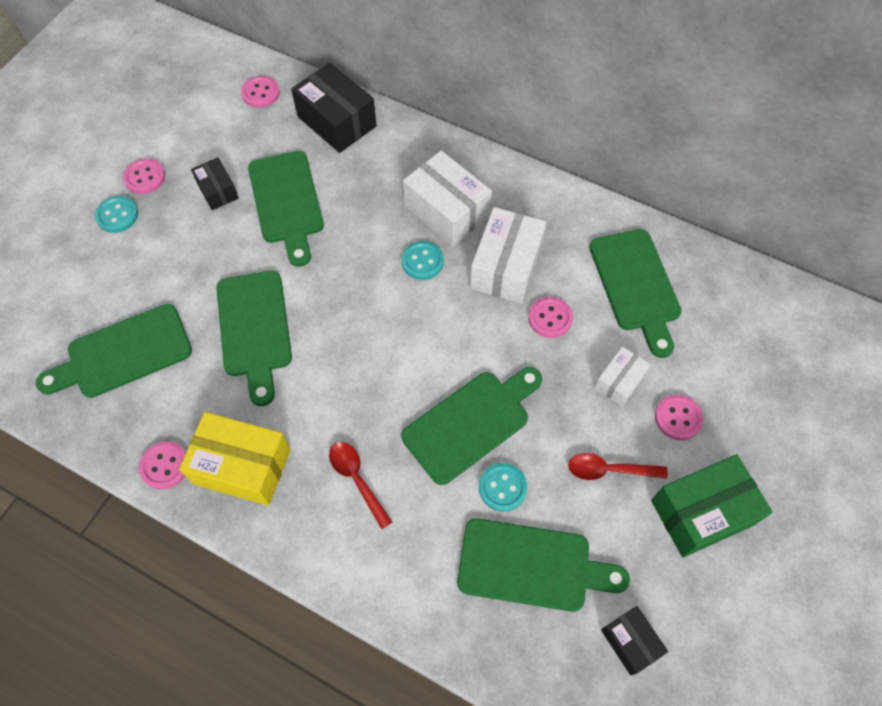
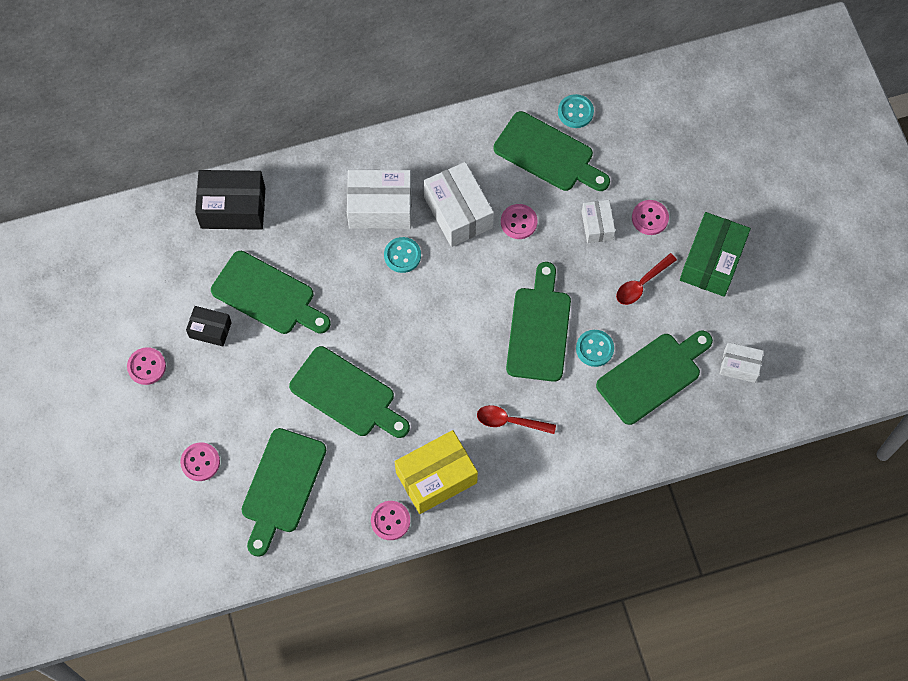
camera: 45 degrees left, 5 degrees up
turquoise button [95,196,138,233] -> turquoise button moved to [558,94,594,128]
pink button [241,76,280,108] -> pink button moved to [180,442,220,481]
black box [601,606,668,675] -> white box [720,342,764,383]

